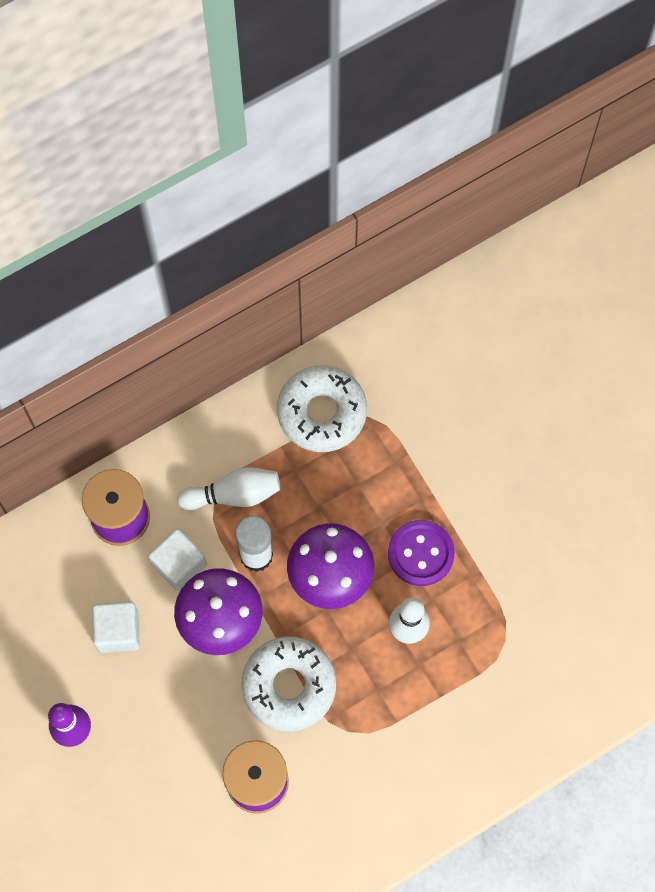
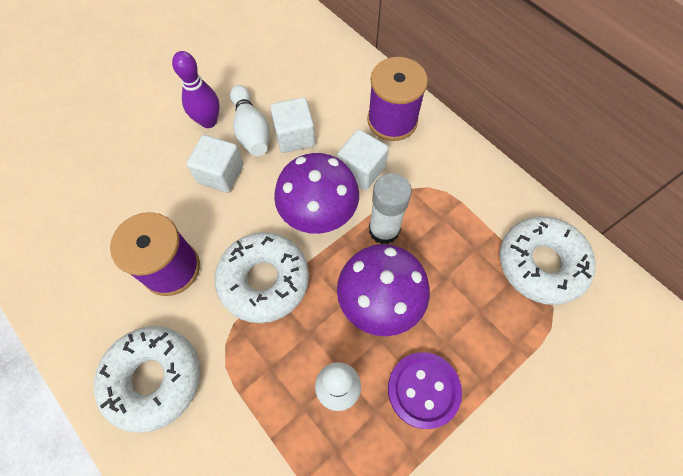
camera: 80 degrees right, 5 degrees down
white bowling pin [177,467,281,510] -> white bowling pin moved to [230,85,270,156]
none -> white donut [94,326,200,432]
none -> white cube [186,135,243,193]

